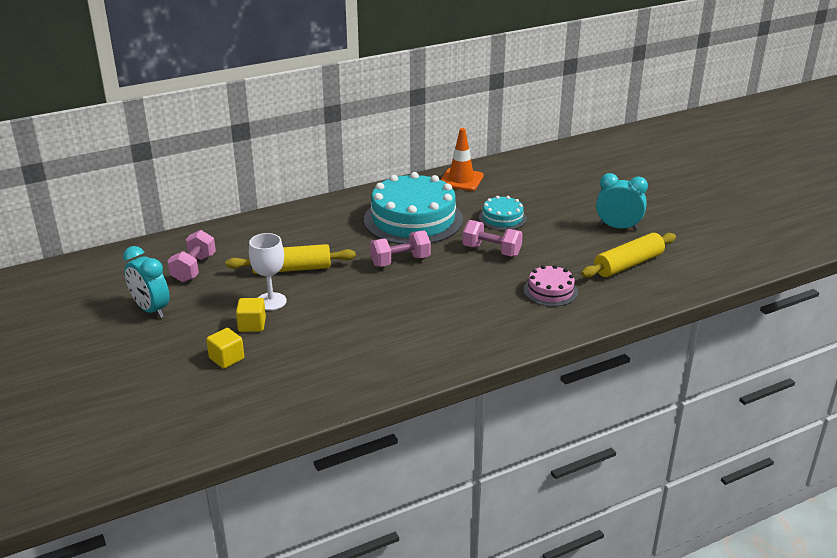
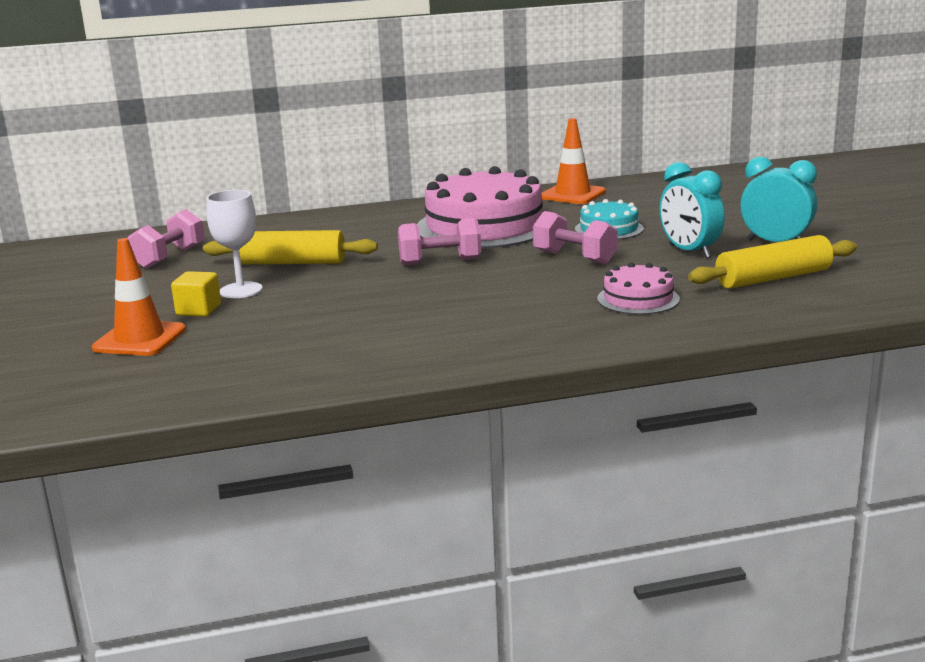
camera: 15 degrees right, 10 degrees down
turquoise clock [123,246,169,318] -> turquoise clock moved to [659,162,725,258]
yellow cube [206,328,244,369] -> orange traffic cone [92,238,186,356]
turquoise cake [364,172,463,244] -> pink cake [417,166,543,249]

